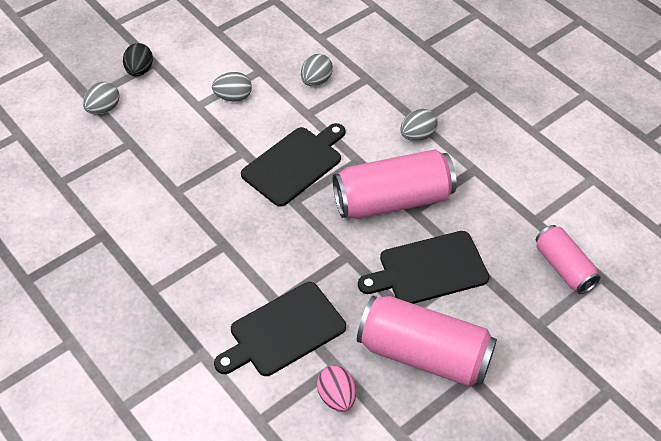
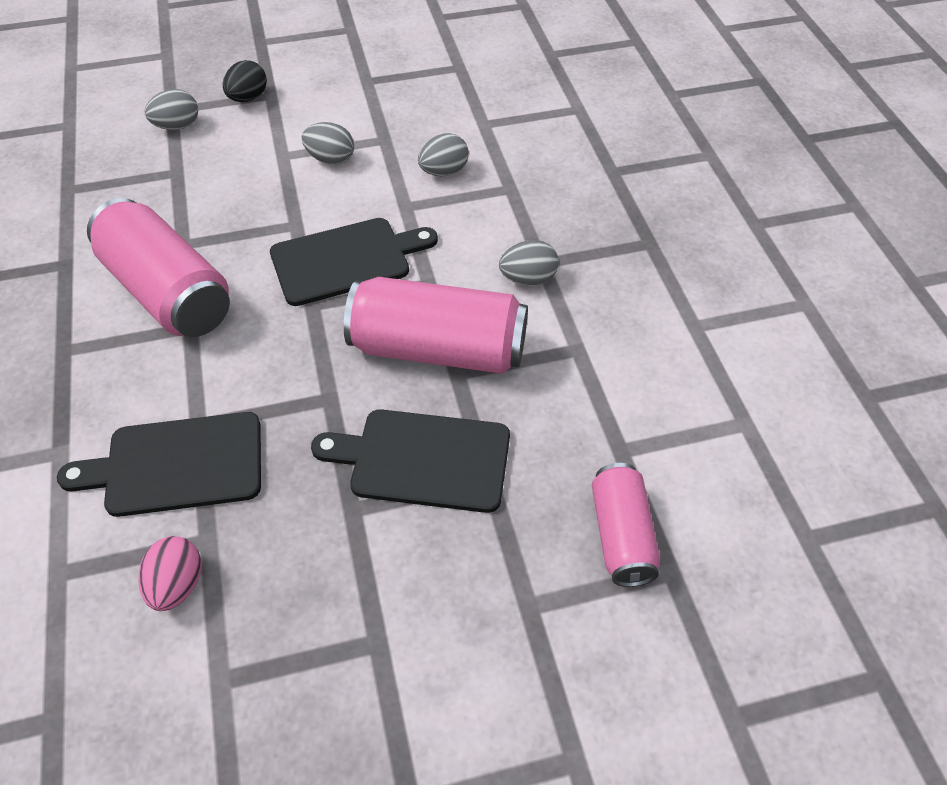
camera: 25 degrees right, 0 degrees up
pink can [357,295,497,386] -> pink can moved to [87,198,230,337]

